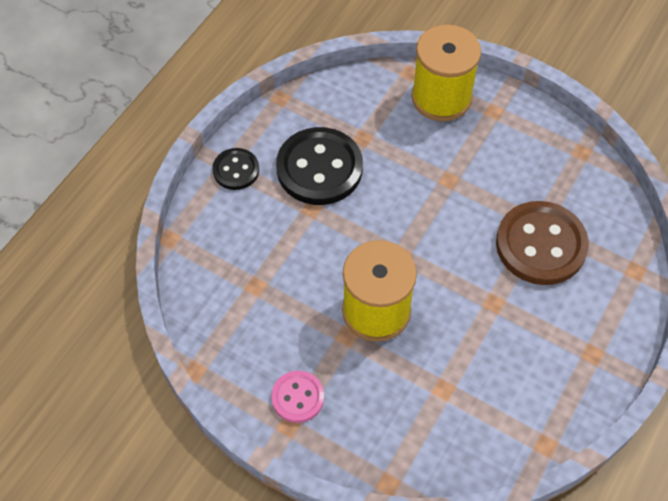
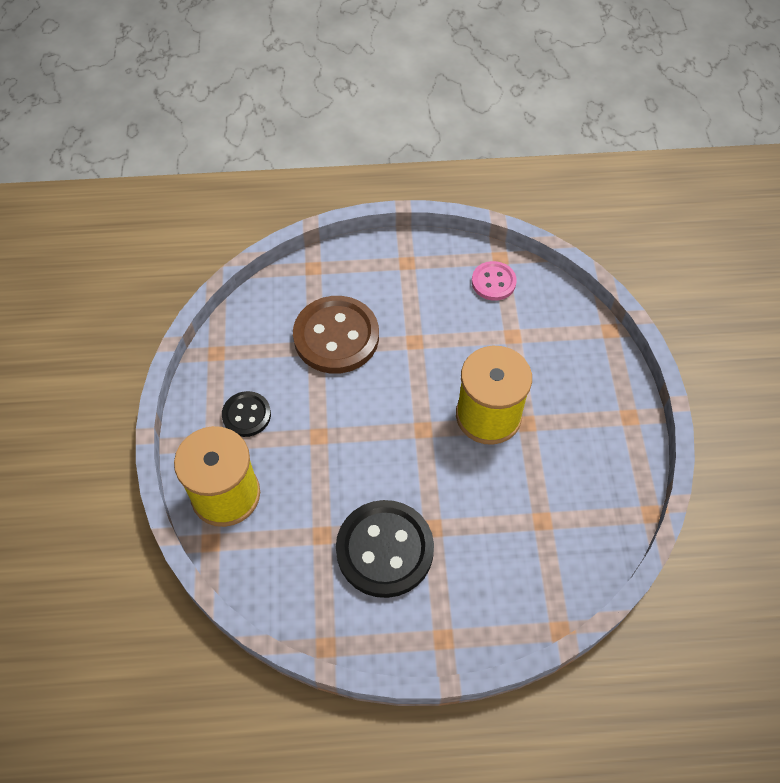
camera: 125 degrees left, 0 degrees up
black button [212,148,259,190] -> black button moved to [222,391,271,437]
pink button [271,371,324,423] -> pink button moved to [472,261,517,301]

